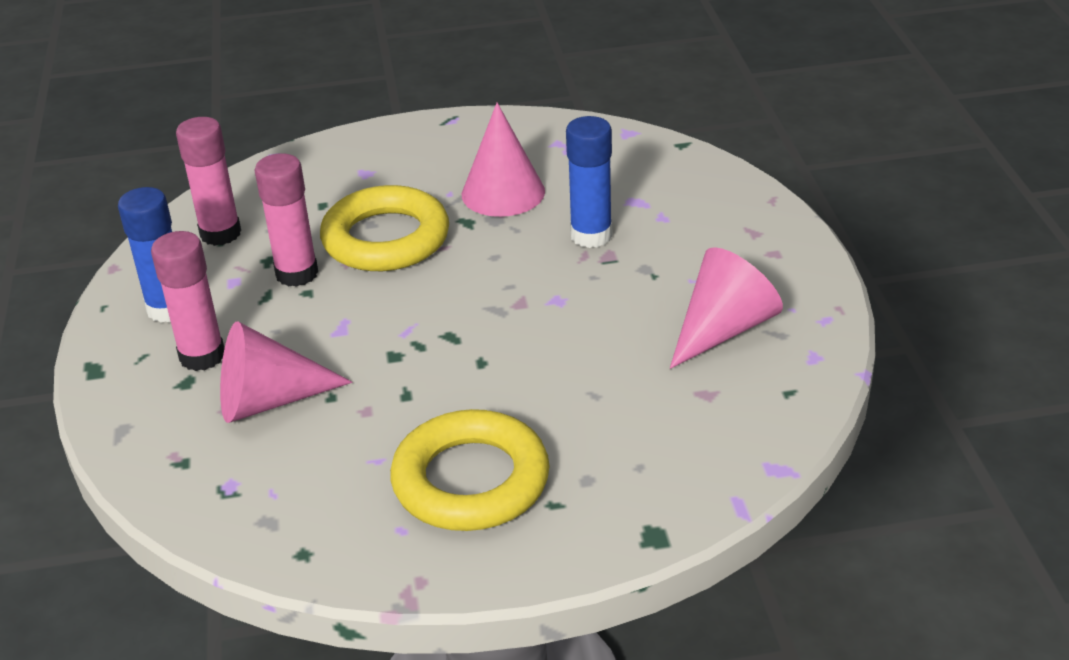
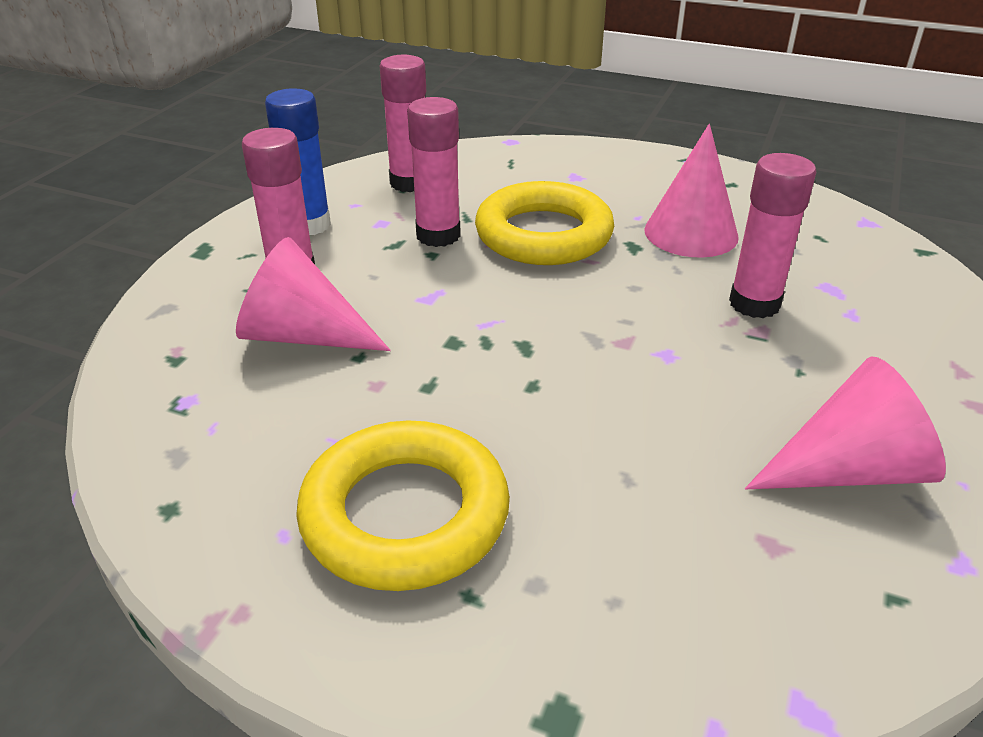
camera: 30 degrees right, 0 degrees up
blue glue stick [566,116,612,248] -> pink glue stick [729,153,816,318]

